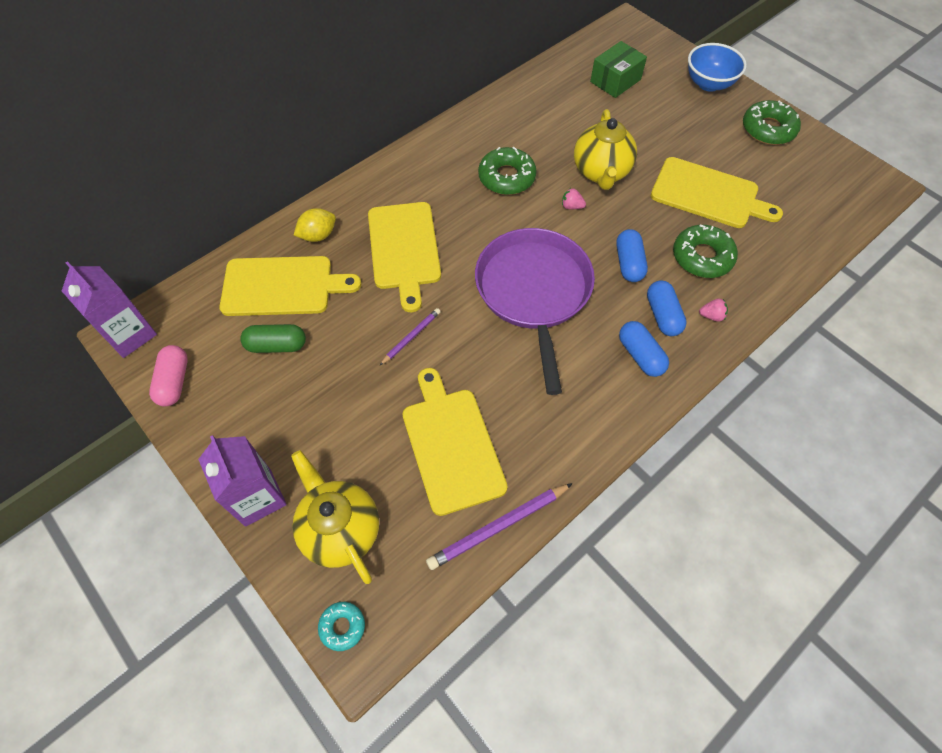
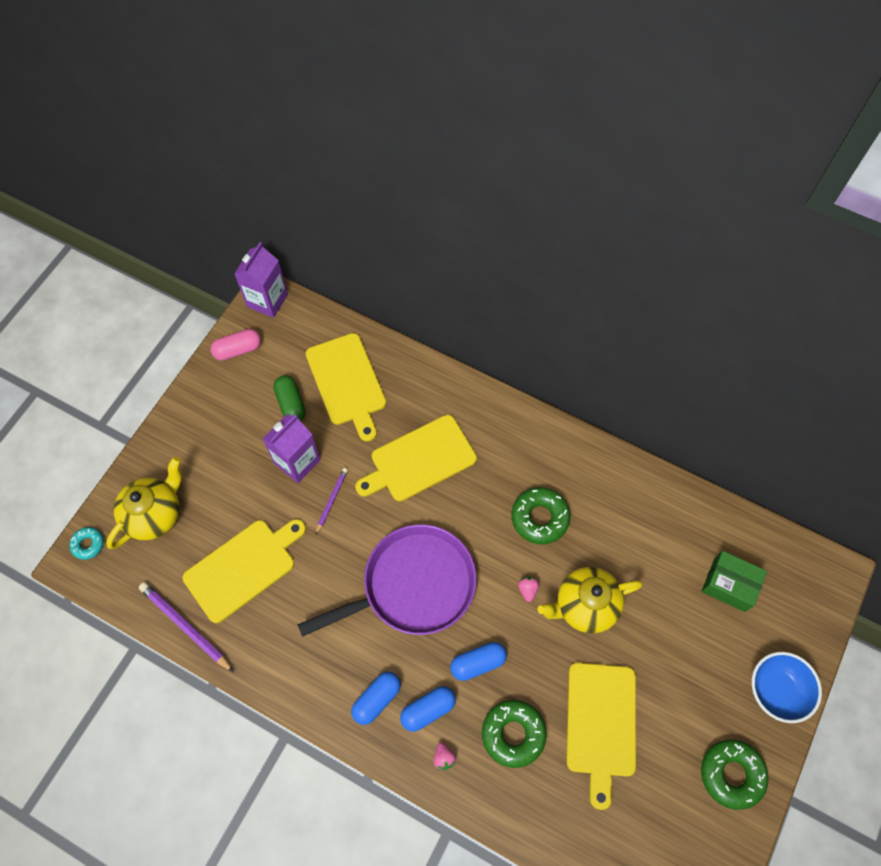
camera: 70 degrees right, 5 degrees up
purple carton [198,435,287,527] -> purple carton moved to [262,414,321,483]
yellow lemon [294,208,336,242] -> none
purple pencil [380,308,441,365] -> purple pencil turned 90 degrees counterclockwise [316,468,348,534]

